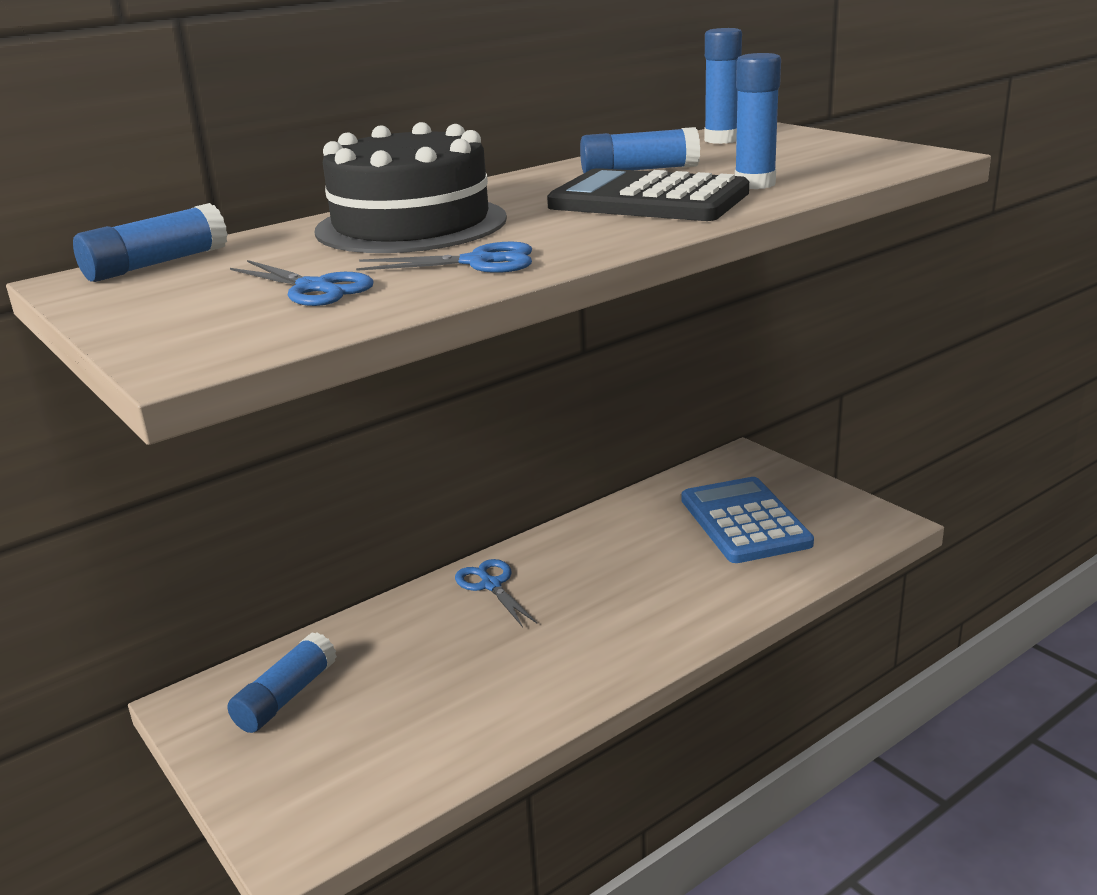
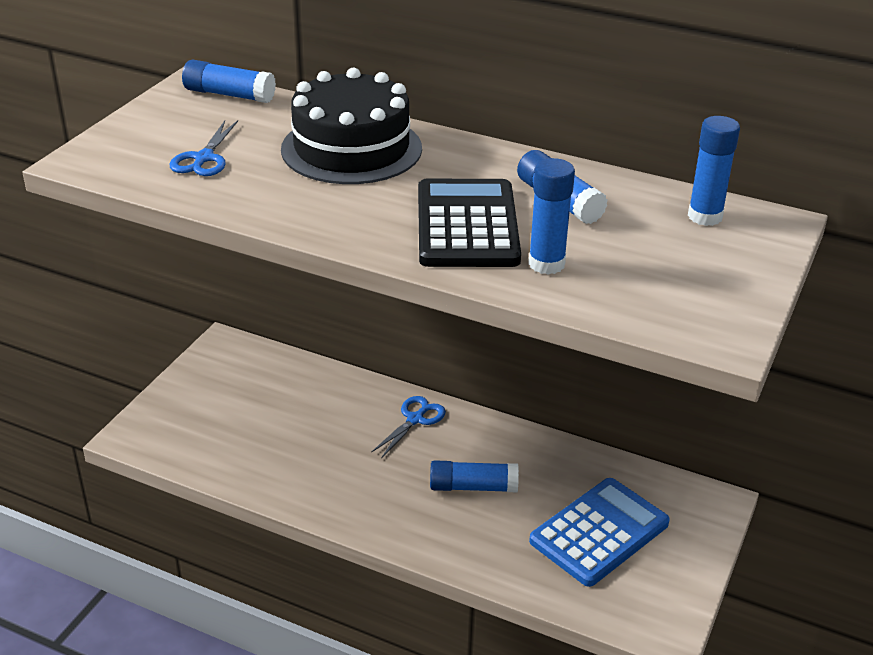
camera: 60 degrees right, 10 degrees up
blue glue stick [227,632,337,733] -> blue glue stick moved to [430,460,519,493]
blue scissors [356,242,532,273] -> none

